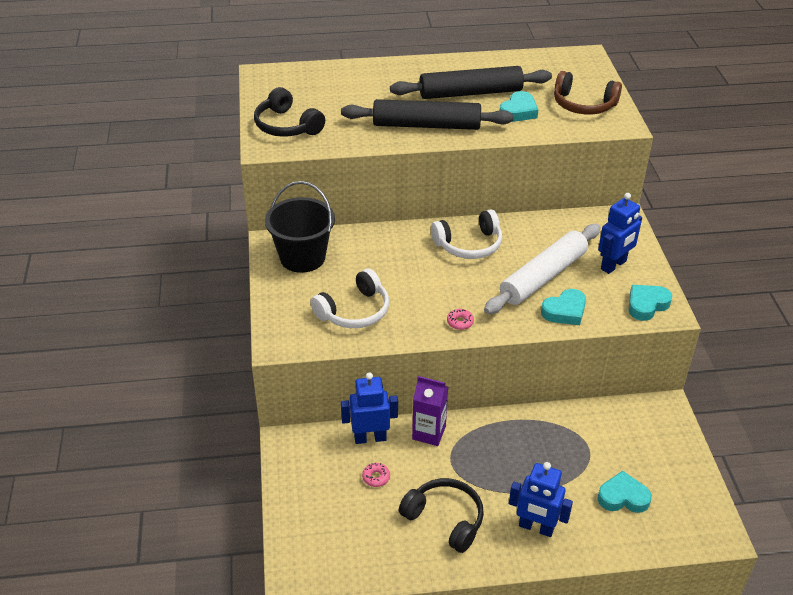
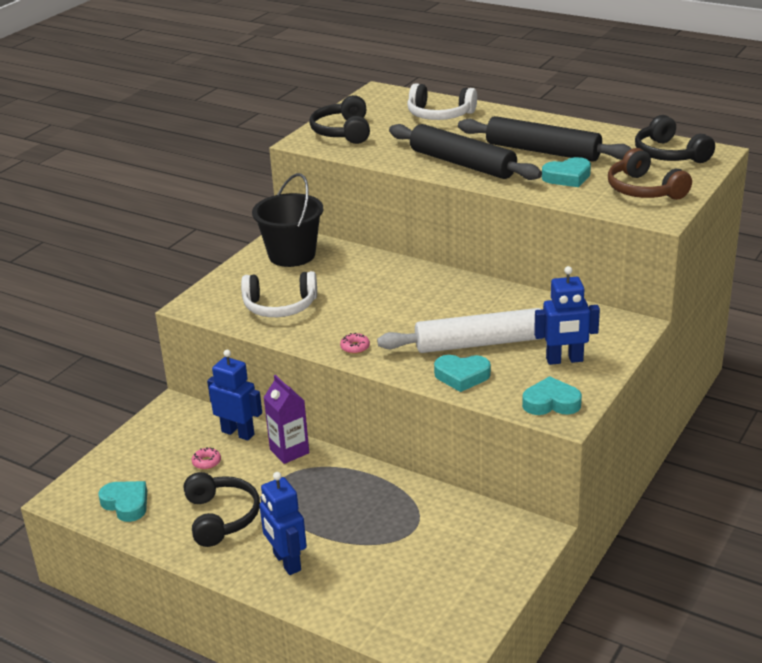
camera: 40 degrees right, 10 degrees down
white headphones [431,210,502,259] -> white headphones moved to [407,83,477,120]
turquoise heart [597,471,652,513] -> turquoise heart moved to [98,481,147,522]
none -> black headphones [635,115,715,163]

